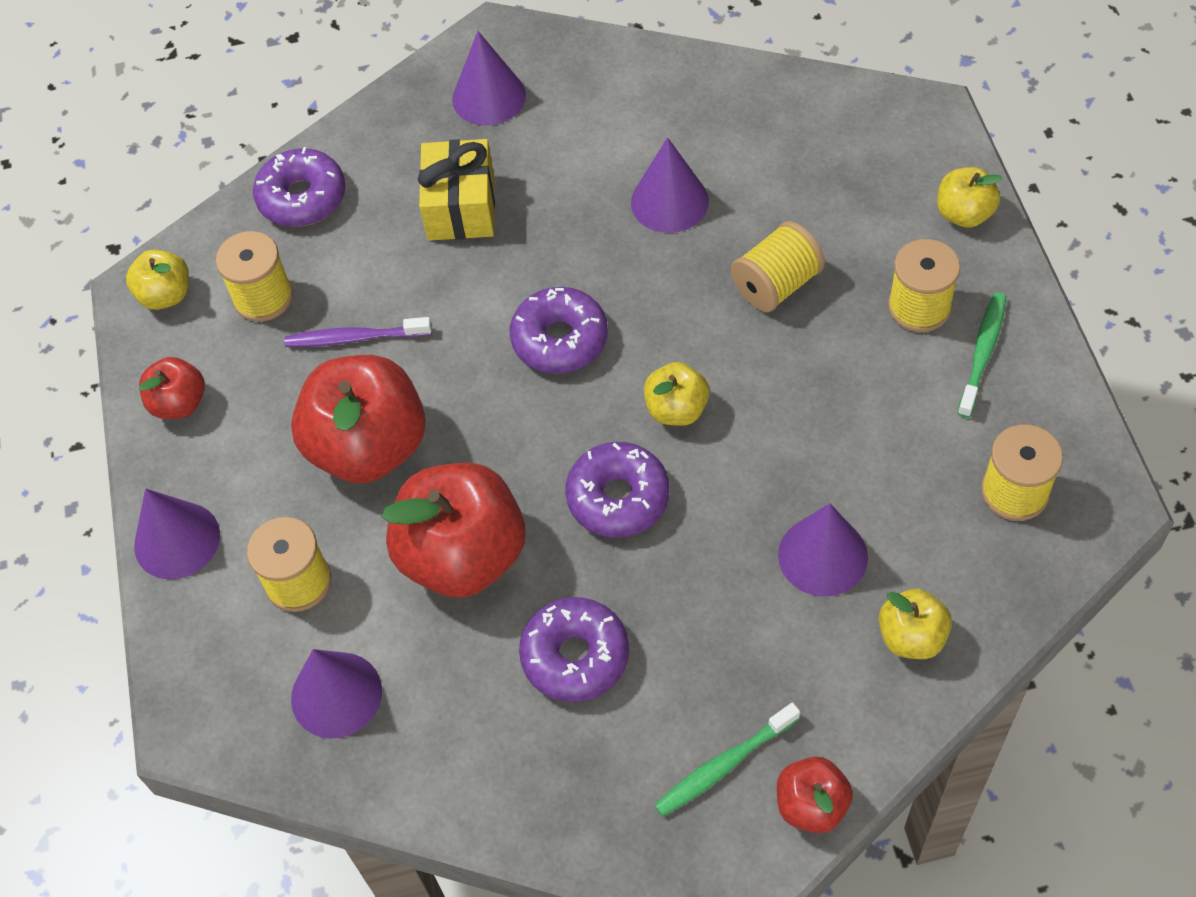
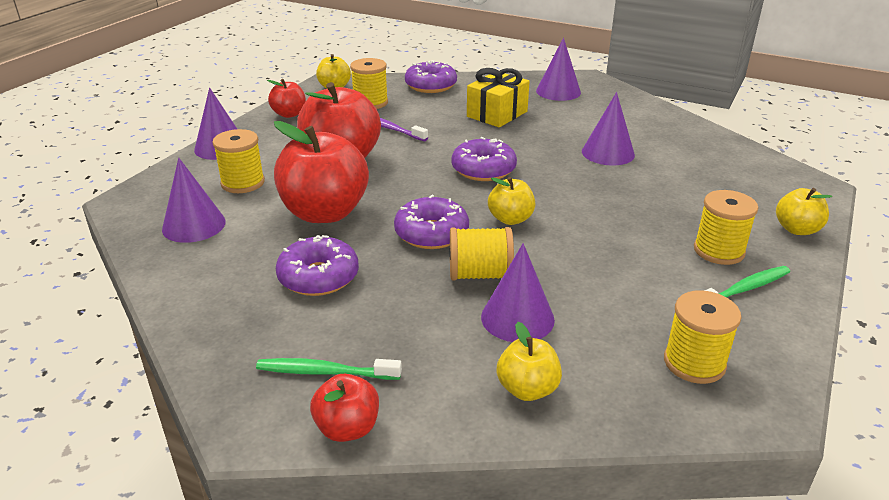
camera: 35 degrees right, 25 degrees down
yellow spool [731,221,825,312] -> yellow spool moved to [450,227,514,280]

